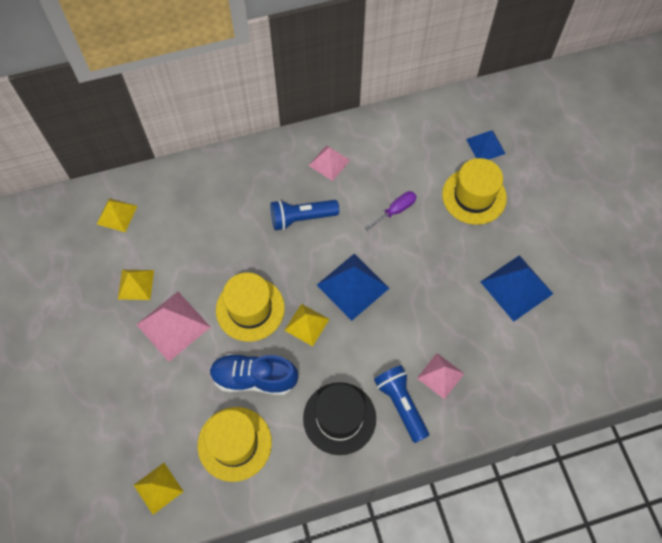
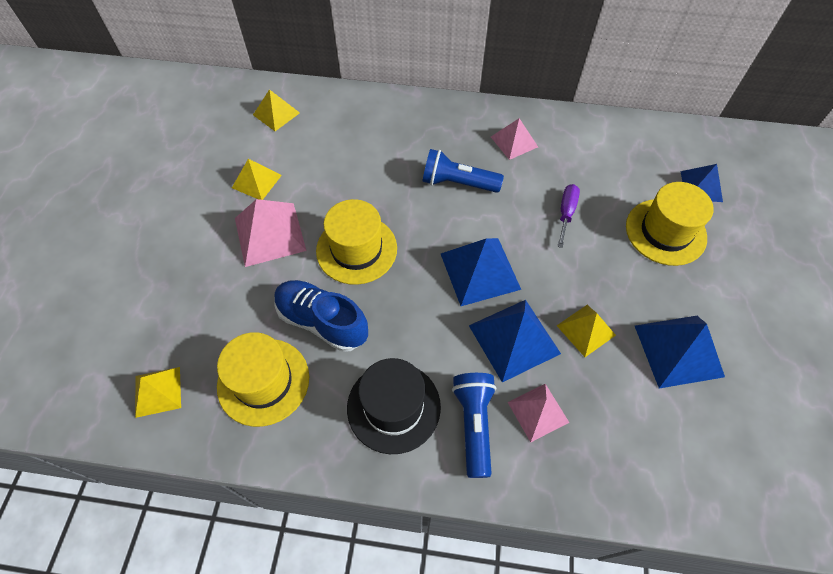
camera: 25 degrees right, 5 degrees down
yellow pyramid [284,304,330,346] -> yellow pyramid moved to [557,305,616,357]
purple screwdriver [365,191,417,231] -> purple screwdriver turned 60 degrees counterclockwise [557,184,580,248]
none -> blue pyramid [469,300,561,382]

